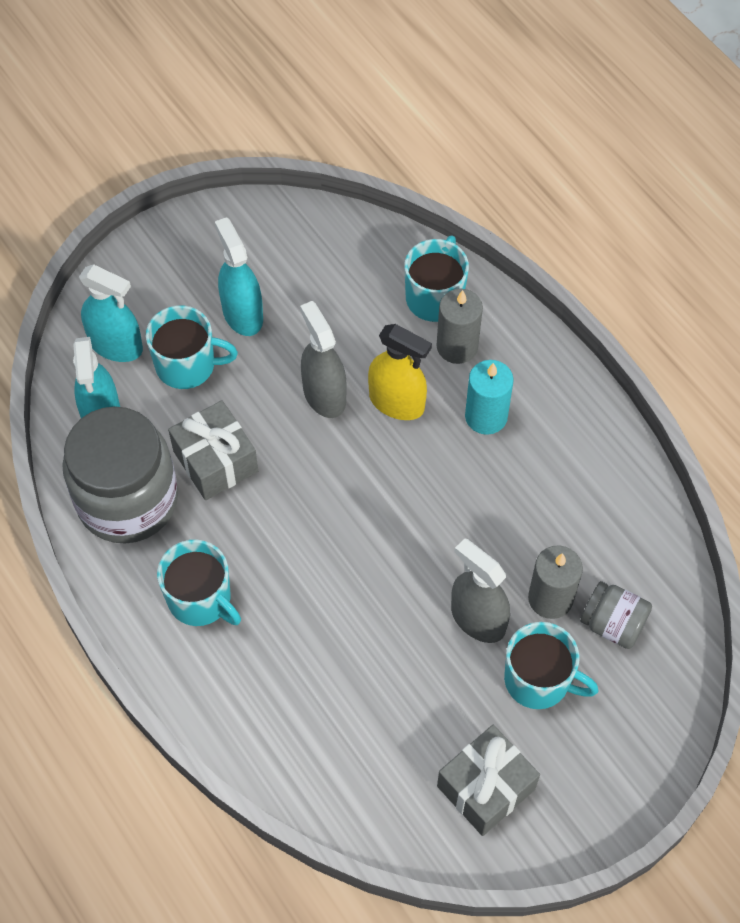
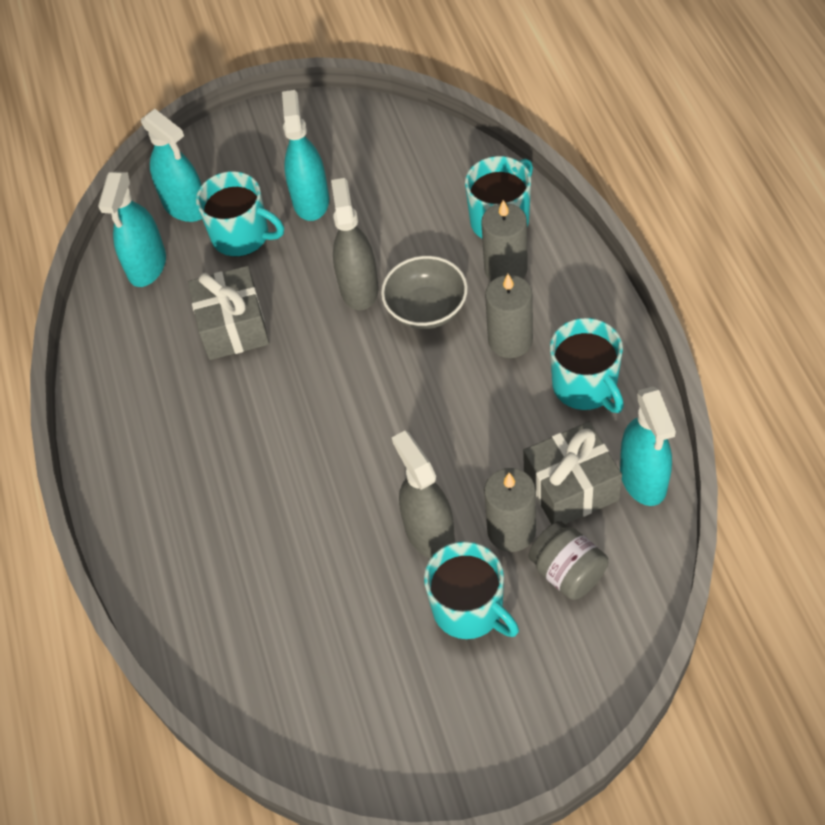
camera: 25 degrees right, 5 degrees down
grey jar [62,406,178,544] -> none
turquoise mug [157,539,241,626] -> turquoise mug moved to [550,318,624,413]
yellow spray bottle [368,324,432,420] -> grey bowl [381,256,468,329]
grey gift [437,725,540,836] -> grey gift moved to [523,422,622,524]
turquoise candle [465,360,514,435] -> grey candle [485,274,533,358]
none -> turquoise spray bottle [620,386,676,506]

